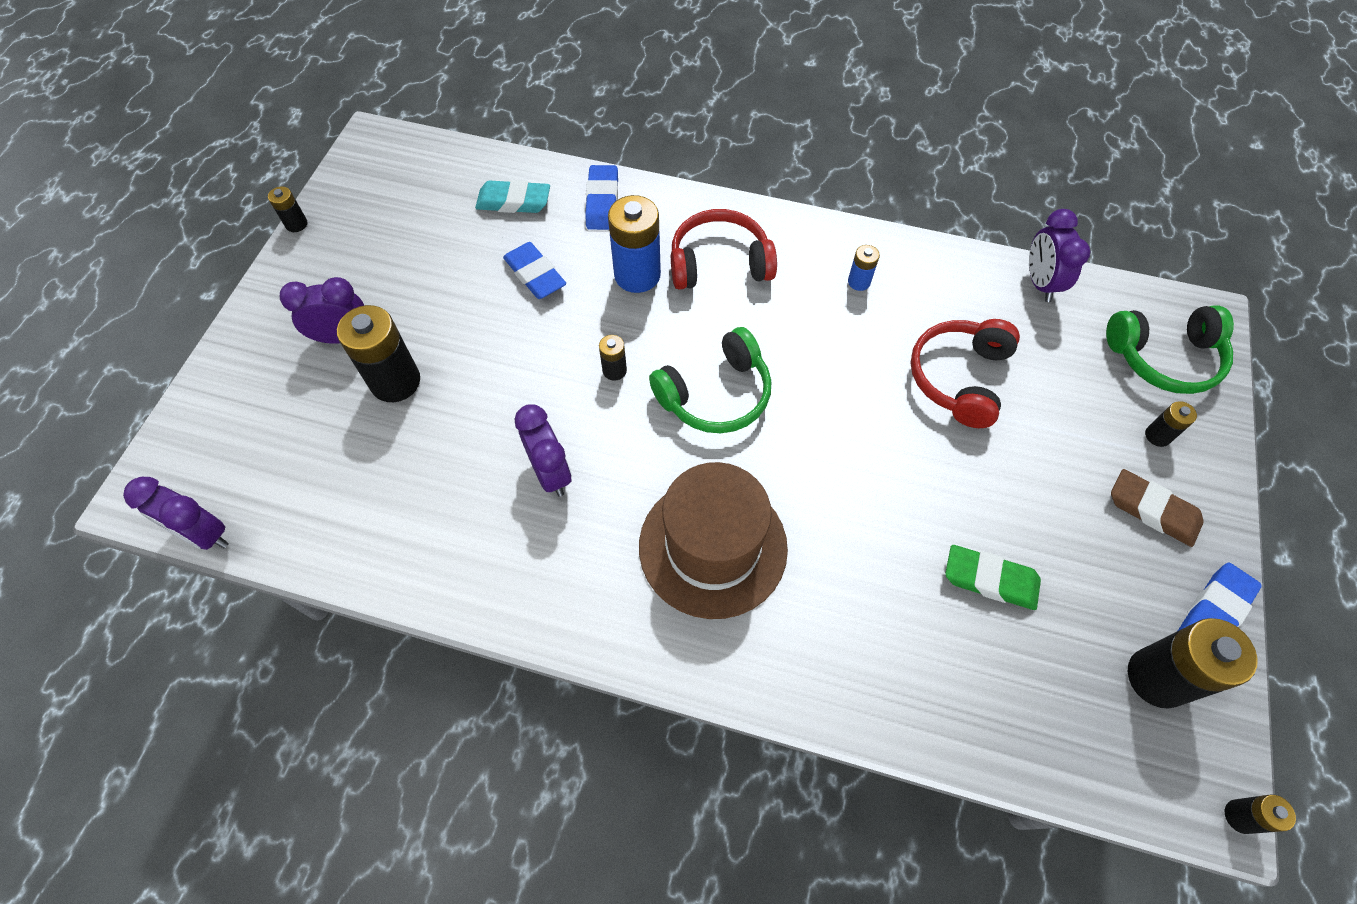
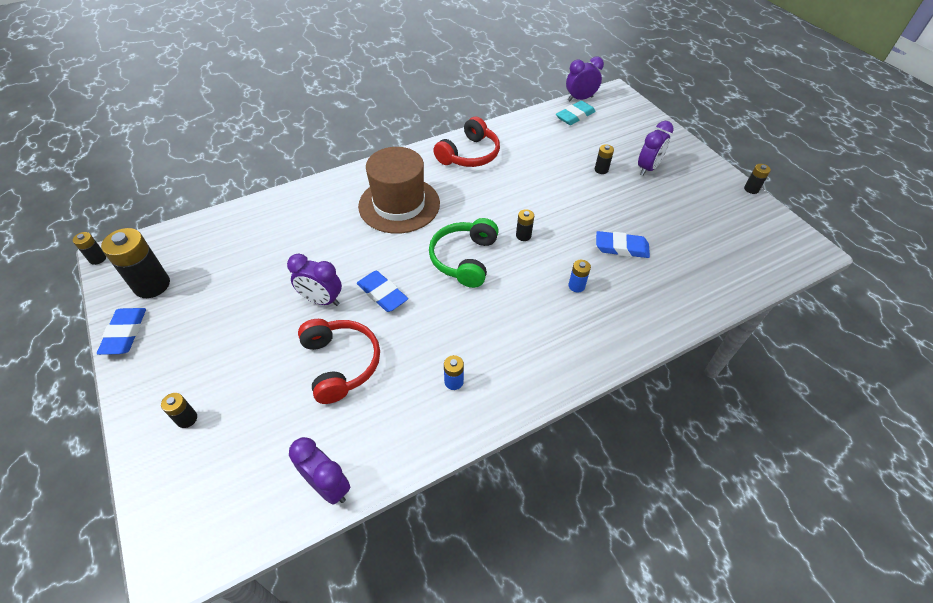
camera: 135 degrees right, 10 degrees down
black battery [337,305,420,402] -> black battery [595,144,614,174], size x0.49
turquoise eraser [475,180,550,213] -> turquoise eraser moved to [556,101,596,125]
purple clock [515,404,572,497] -> purple clock moved to [287,254,342,306]
blue eraser [585,165,618,230] -> blue eraser moved to [357,271,408,312]
blue battery [608,195,661,293] -> blue battery [568,260,591,292], size x0.49
red headphones [671,209,777,290] -> red headphones moved to [433,117,500,167]
green eraser [945,545,1041,610] -> none
green headphones [1106,305,1234,394] -> none
brown eraser [1111,469,1203,547] -> none

